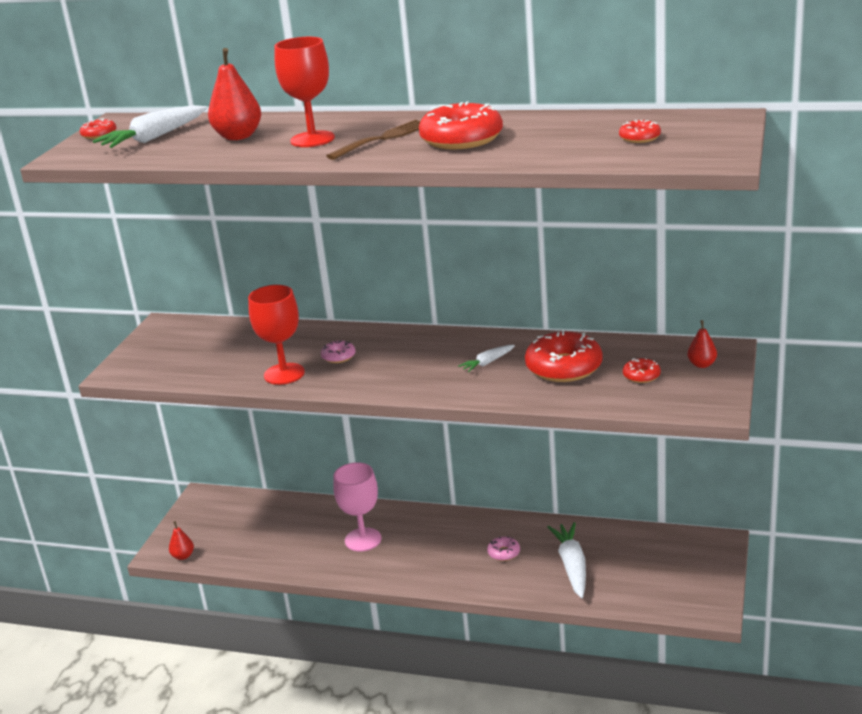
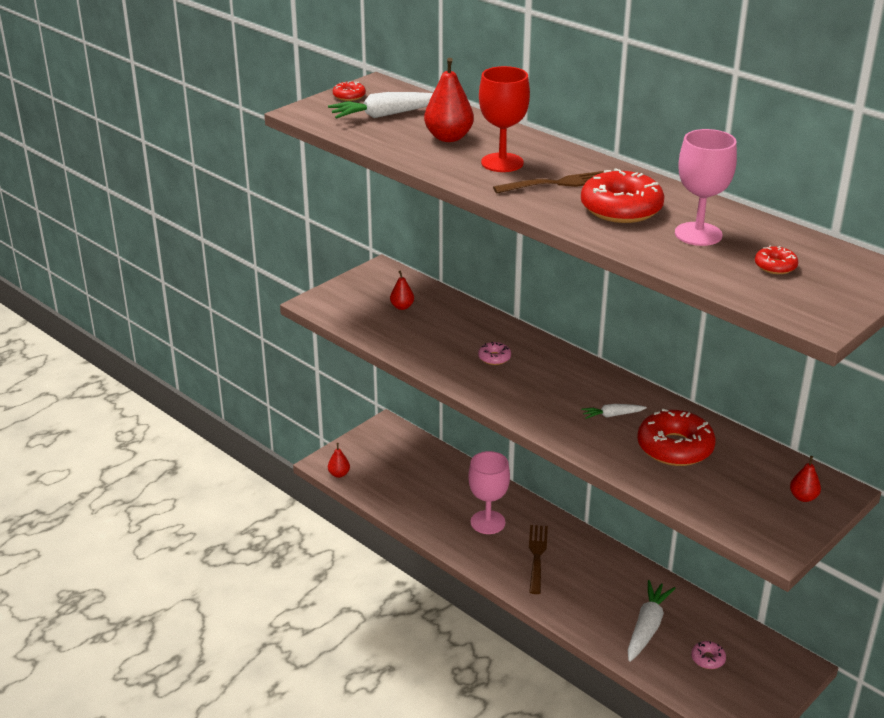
camera: 25 degrees right, 5 degrees up
red goblet [248,285,305,385] -> none
pink donut [487,536,520,561] -> pink donut moved to [691,641,726,669]
red donut [623,358,661,383] -> none
none -> red pear [390,271,414,310]
none -> brown fork [529,525,548,594]
none -> pink goblet [675,129,737,246]

